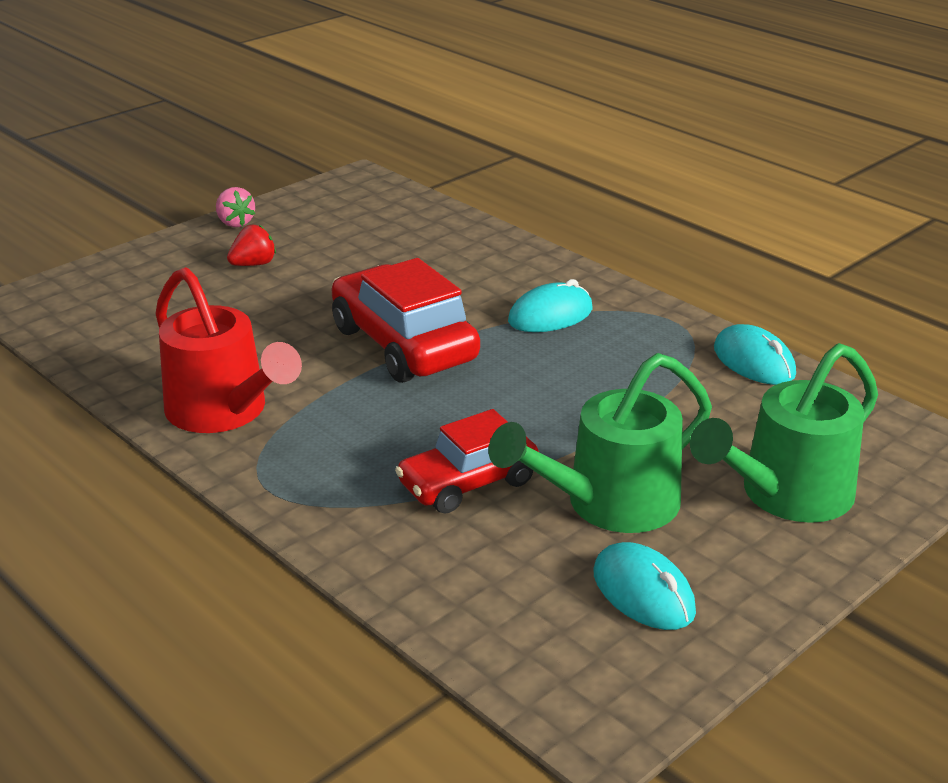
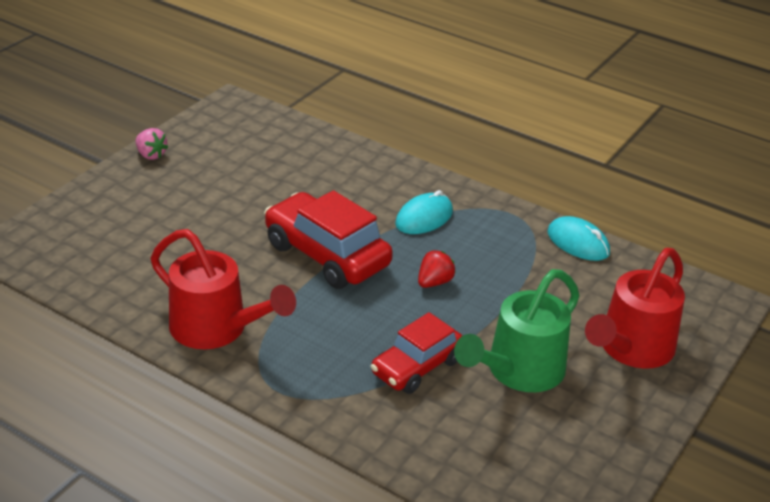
camera: 15 degrees left, 5 degrees up
red strawberry [227,224,276,266] -> red strawberry moved to [418,250,455,288]
turquoise mouse [594,542,696,630] -> none
green watering can [690,343,878,523] -> red watering can [585,248,685,369]

